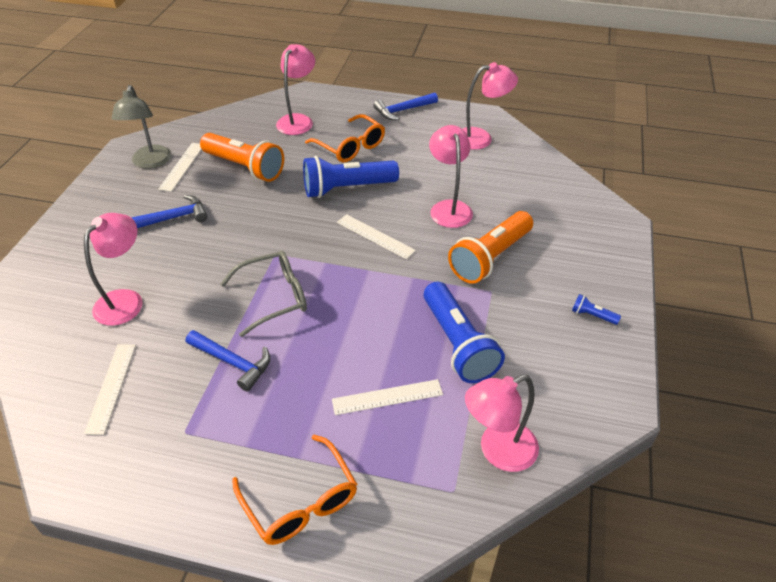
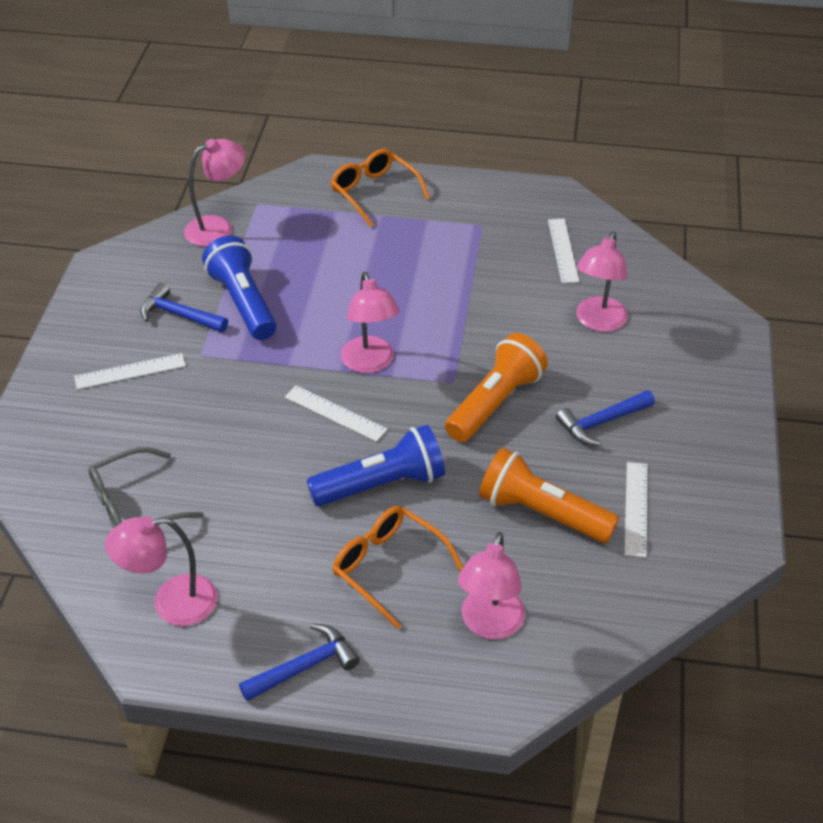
camera: 175 degrees right, 0 degrees up
grey lamp [112,85,171,169] -> none
blue hammer [186,330,270,392] -> blue hammer moved to [140,283,228,333]
grey glasses [221,251,307,337] -> grey glasses moved to [88,447,204,528]
white ruler [332,379,443,415] -> white ruler moved to [74,353,186,390]
pink lamp [429,125,473,228] -> pink lamp moved to [341,272,400,373]
orange flashlight [448,211,533,284] -> orange flashlight moved to [445,333,548,442]
blue flashlight [572,294,621,325] -> none

